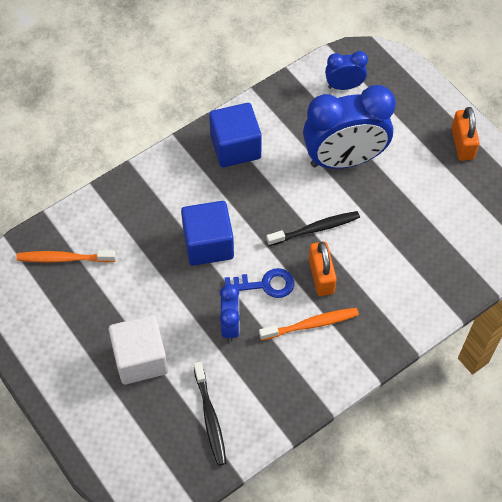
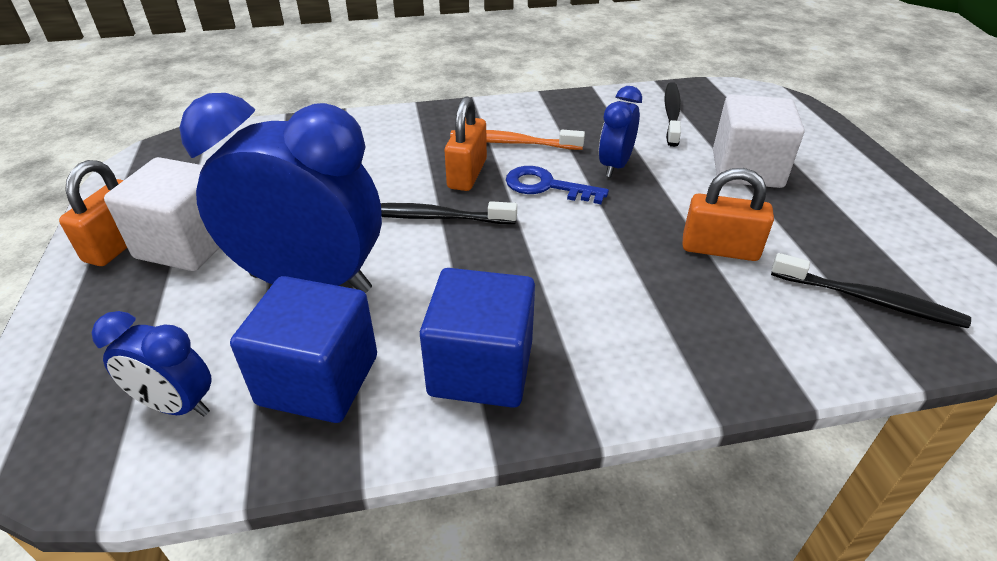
camera: 155 degrees left, 20 degrees down
orange toothbrush [16,250,116,262] -> black toothbrush [771,253,971,328]
blue cube [181,201,234,266] -> blue cube moved to [230,276,377,423]
none -> white cube [104,157,220,271]
none -> orange padlock [683,168,774,261]

